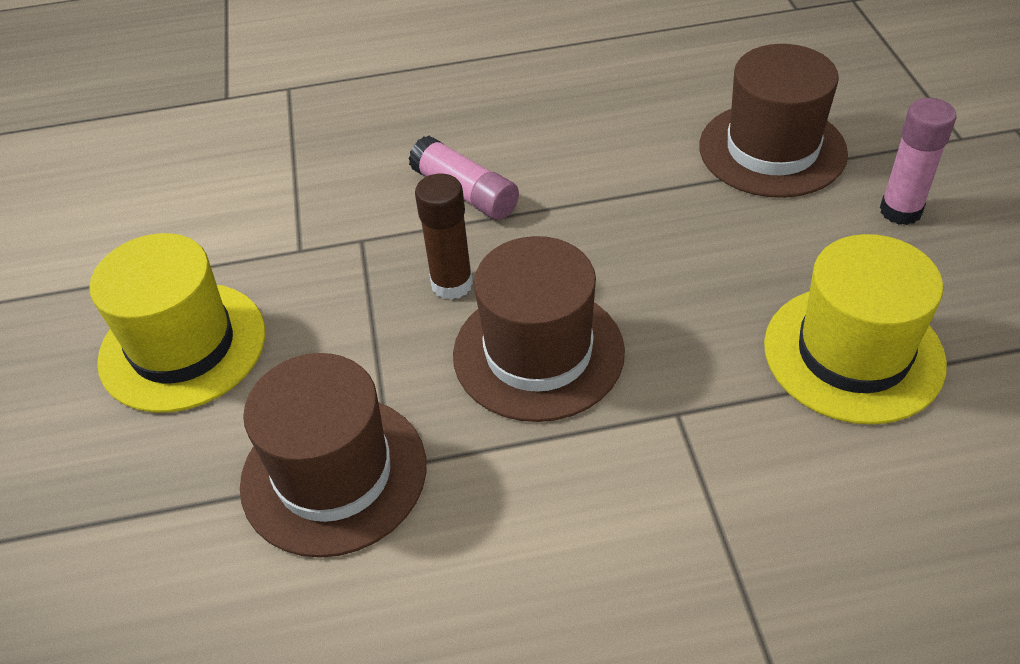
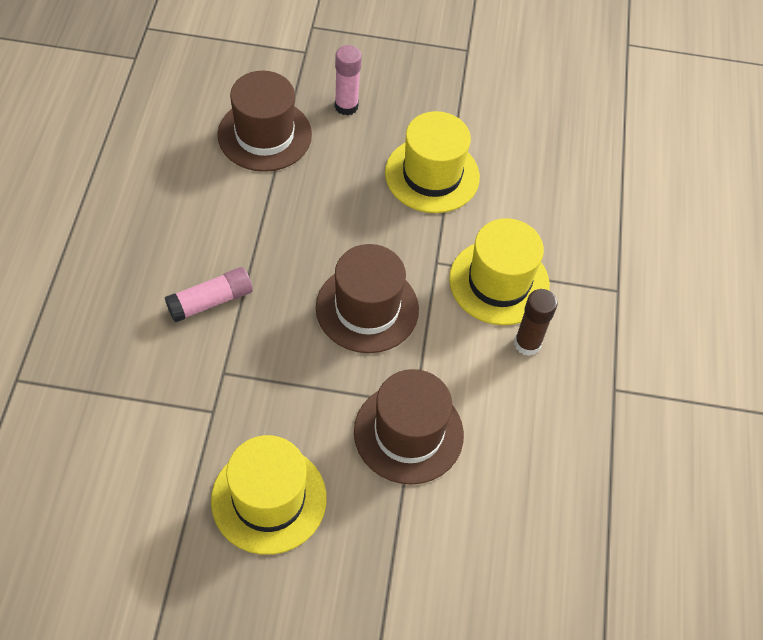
camera: 80 degrees left, 10 degrees up
brown glue stick [415,173,473,300] -> brown glue stick moved to [514,289,557,356]
none -> yellow hat [449,218,550,325]

